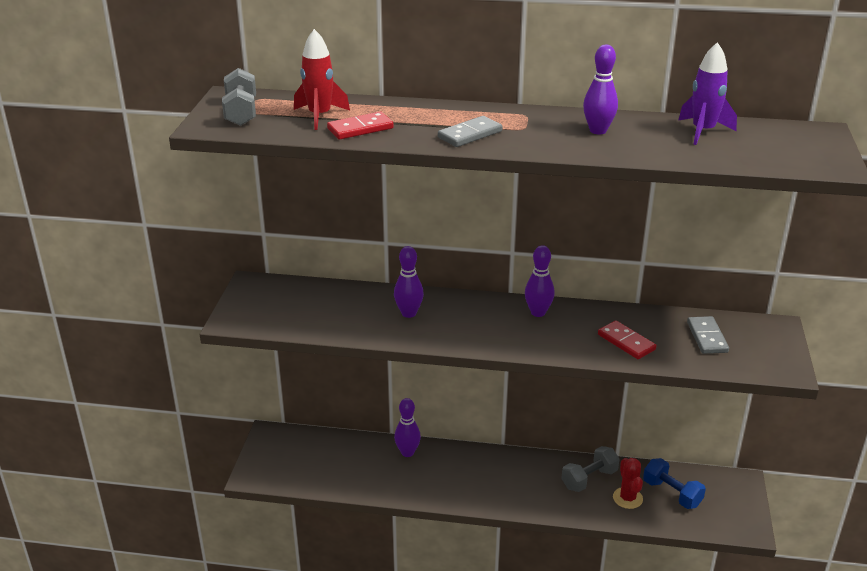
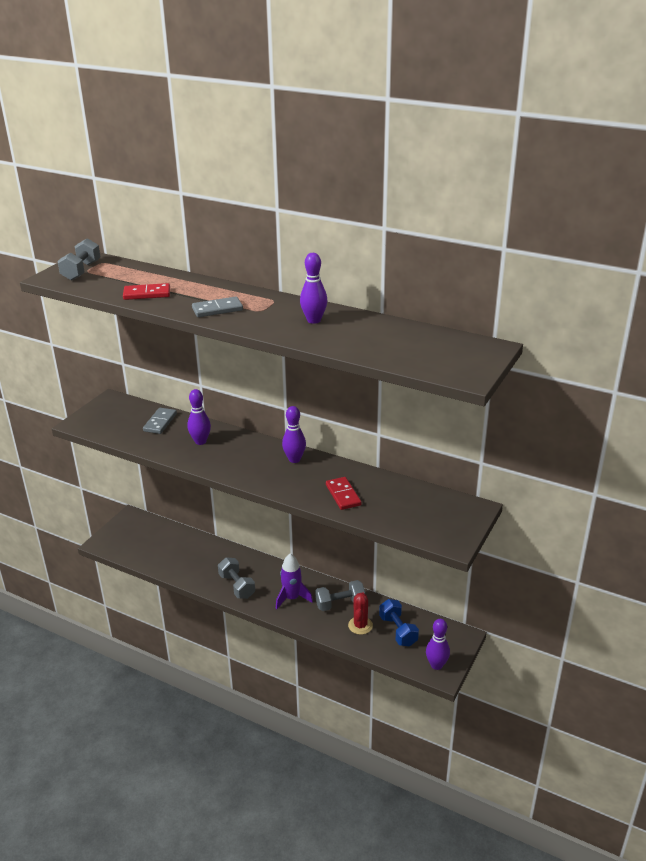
camera: 20 degrees right, 0 degrees up
red rocket [294,29,350,130] -> none
purple bowling pin [394,398,421,457] -> purple bowling pin moved to [426,619,450,670]
purple rocket [678,42,737,145] -> purple rocket moved to [276,553,313,610]
grey domino [687,316,729,354] -> grey domino moved to [143,408,177,434]
none -> grey dumbbell [218,557,255,599]

